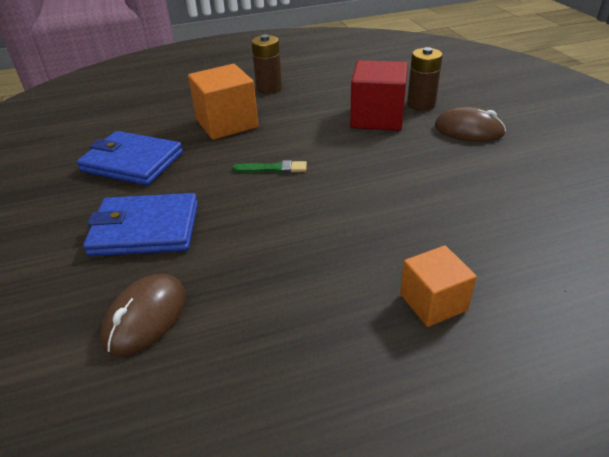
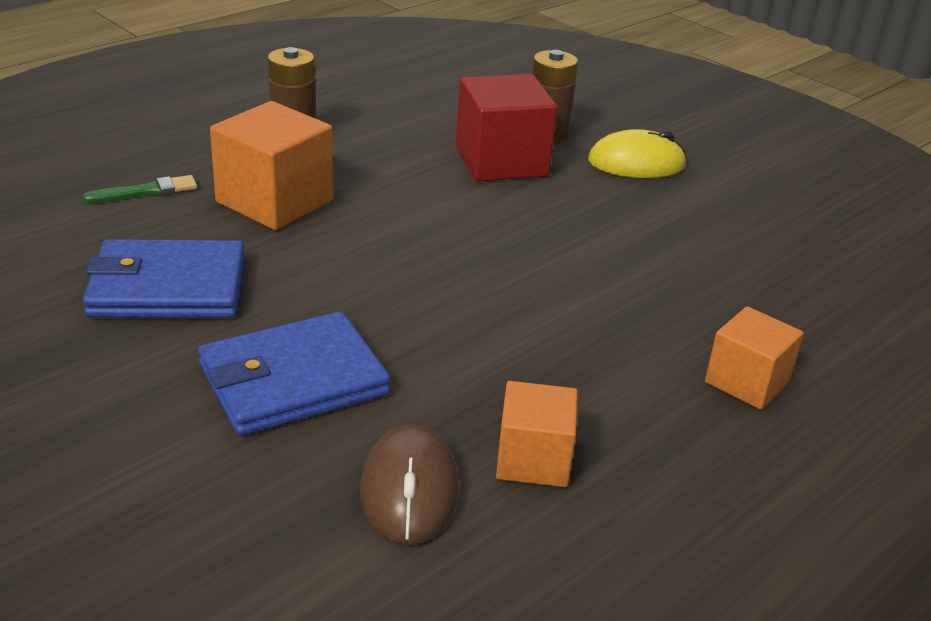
camera: 30 degrees left, 5 degrees down
green brush [233,160,307,173] -> green brush moved to [82,175,197,203]
brown mouse [435,106,506,142] -> yellow mouse [588,129,687,178]
none -> orange cube [496,381,578,487]

